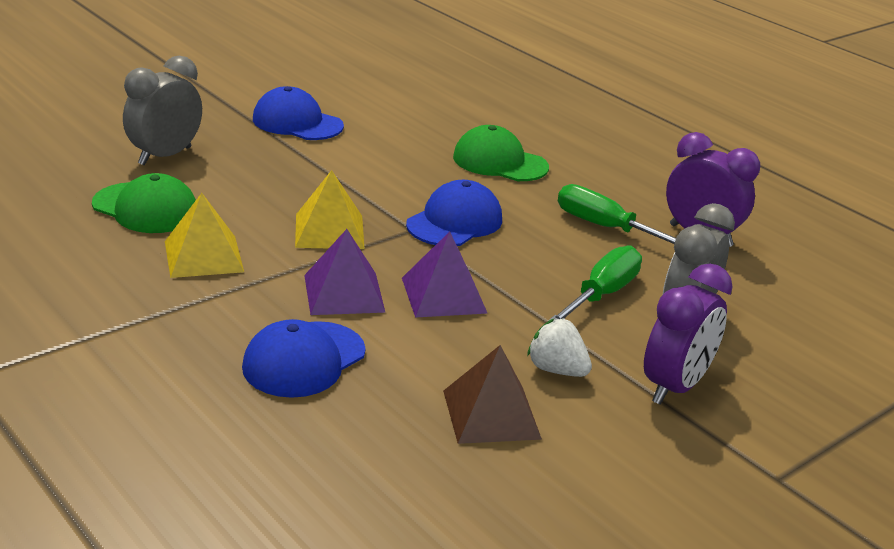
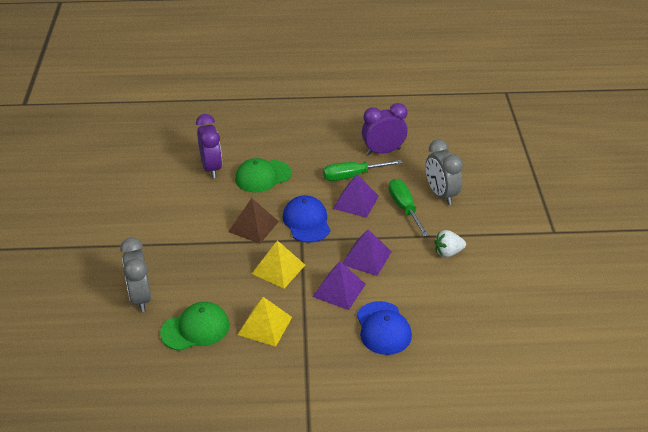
camera: 50 degrees left, 10 degrees up
blue cap [253,86,344,140] -> none
brown pyramid [443,345,542,444] -> brown pyramid moved to [228,198,279,244]
purple clock [644,263,733,405] -> purple clock moved to [196,114,222,178]
none -> purple pyramid [333,174,379,218]

